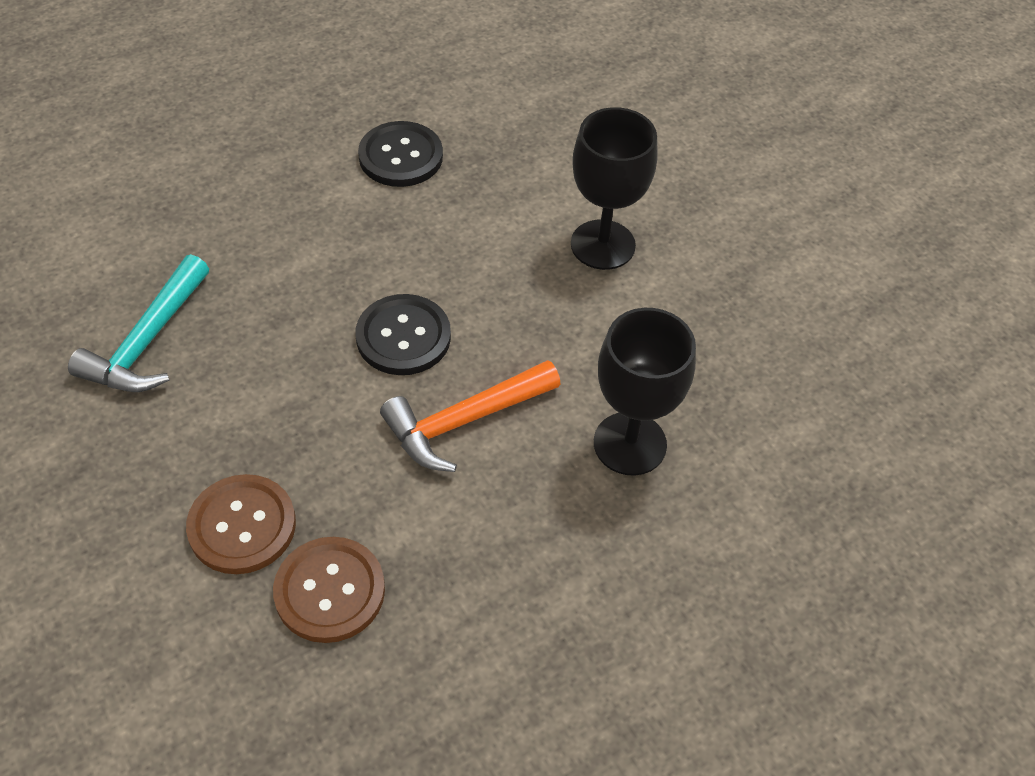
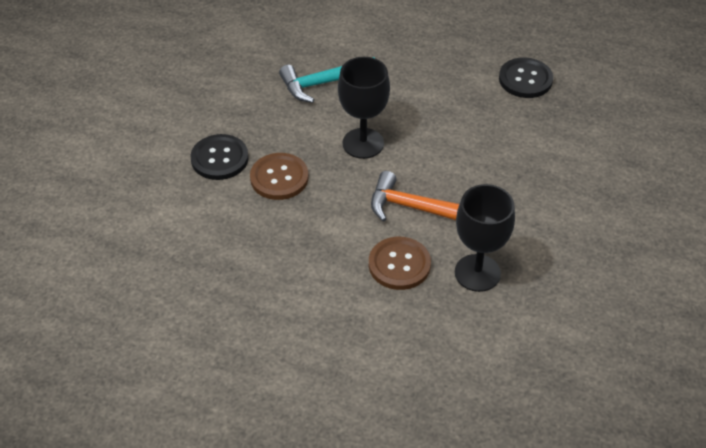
camera: 50 degrees right, 5 degrees down
brown button [273,537,385,643] -> brown button moved to [369,237,431,290]
black button [356,294,451,375] -> black button moved to [190,134,249,180]
black goblet [571,107,658,270] -> black goblet moved to [338,57,390,159]

